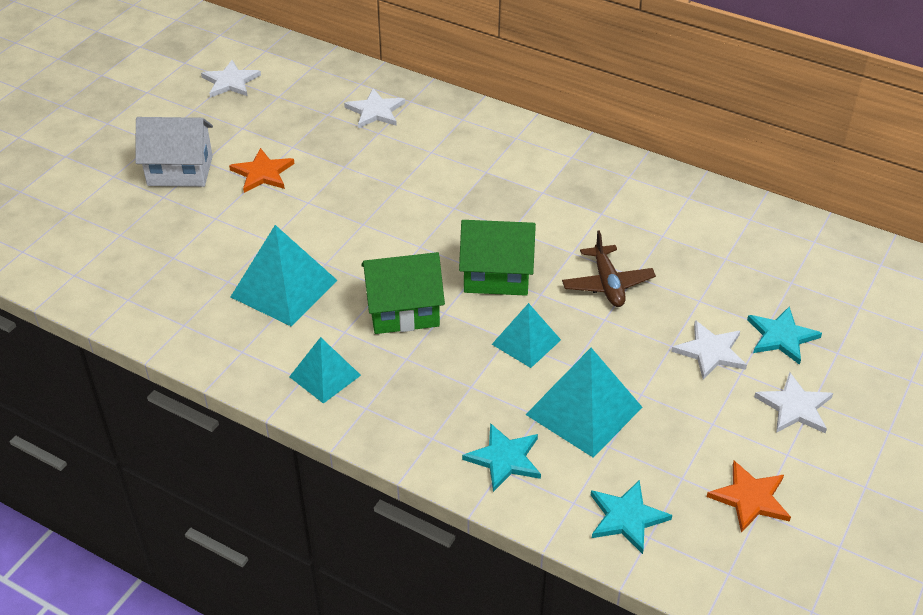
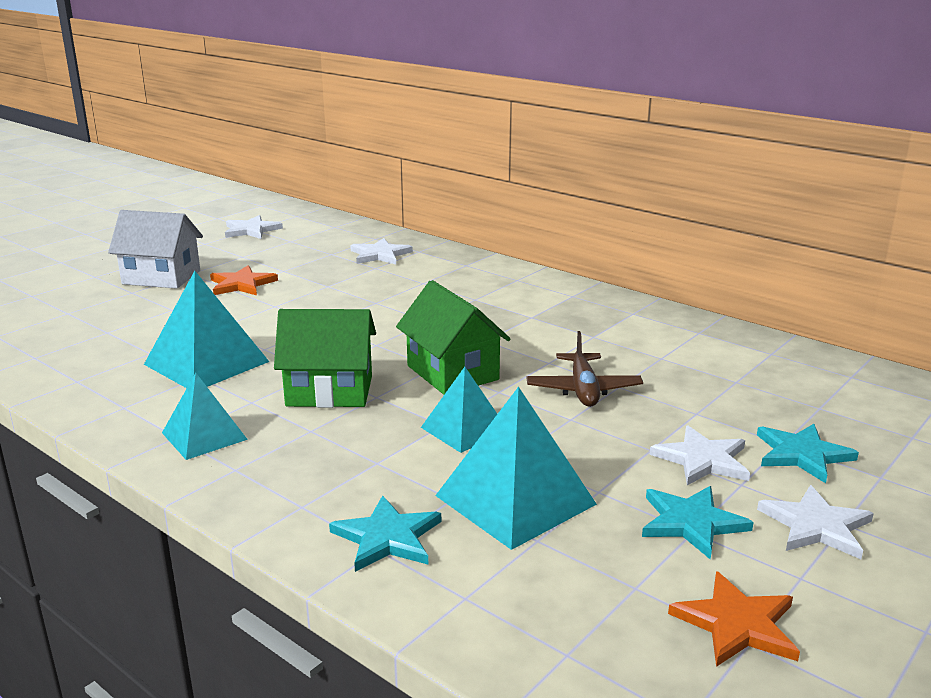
camera: 10 degrees right, 20 degrees down
green house [459,220,536,296] -> green house turned 45 degrees clockwise [396,280,511,395]
turquoise star [591,480,672,554] -> turquoise star moved to [642,486,754,560]

